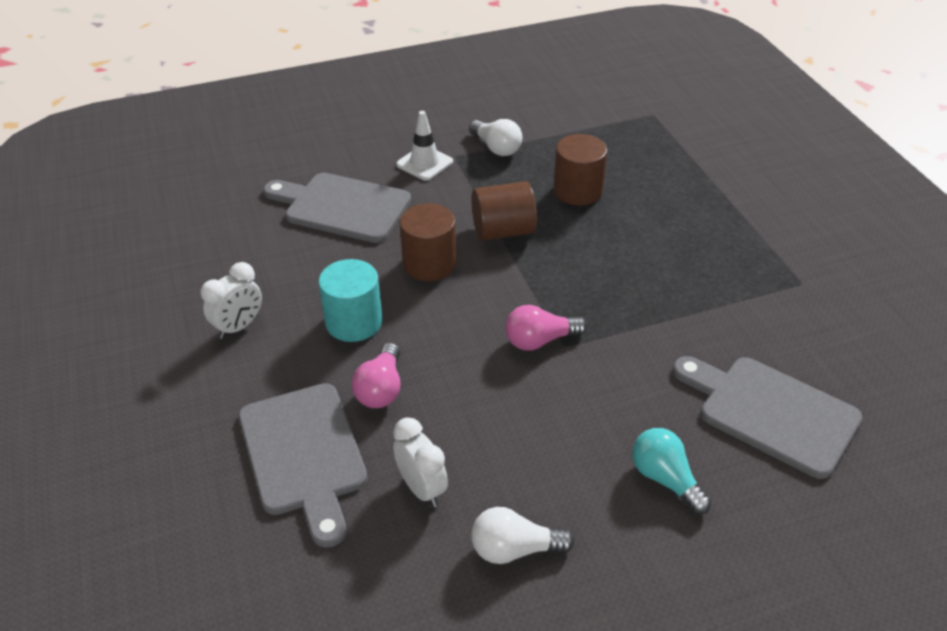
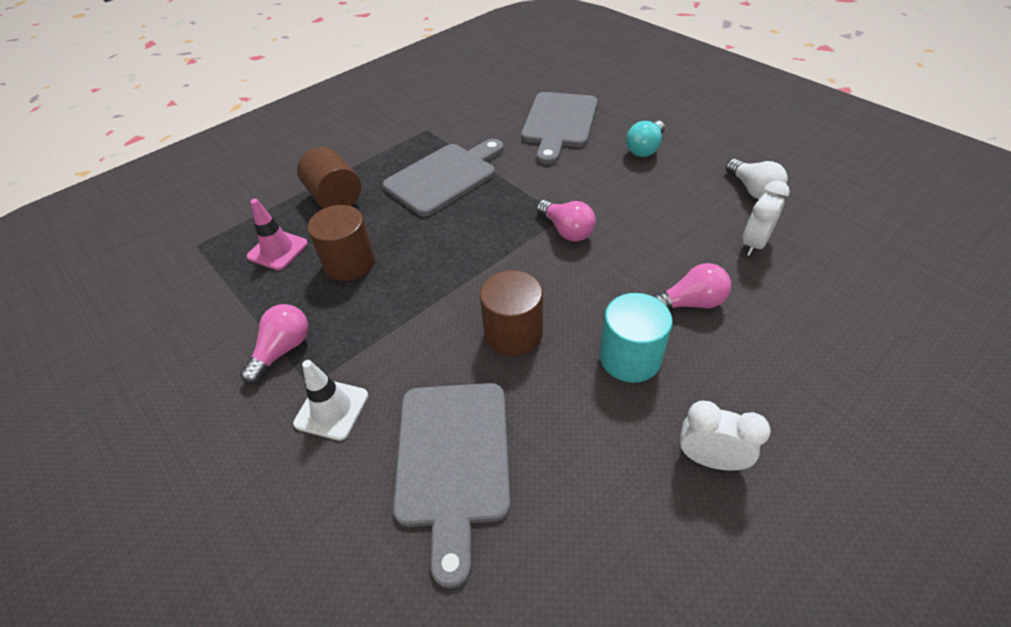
camera: 110 degrees left, 5 degrees up
grey cutting board [239,383,367,548] -> grey cutting board moved to [383,139,504,217]
white light bulb [469,119,522,156] -> pink light bulb [240,304,308,384]
brown cylinder [471,181,537,241] -> brown cylinder moved to [297,147,361,209]
none -> pink traffic cone [246,199,308,270]

